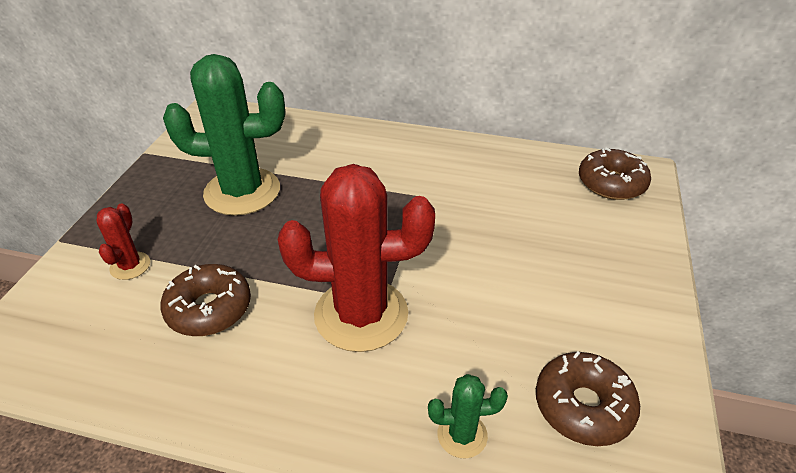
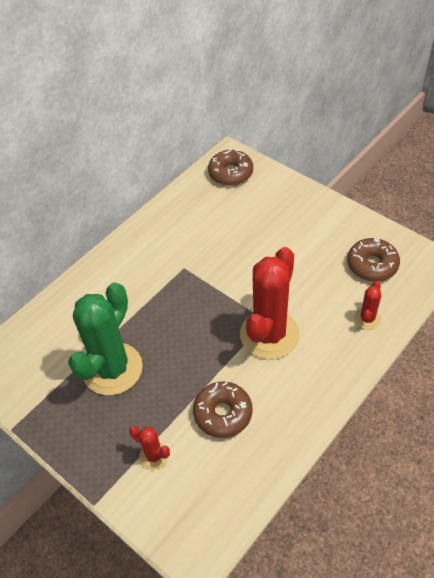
camera: 60 degrees left, 10 degrees up
green cactus [428,374,508,458] -> red cactus [354,281,381,330]

